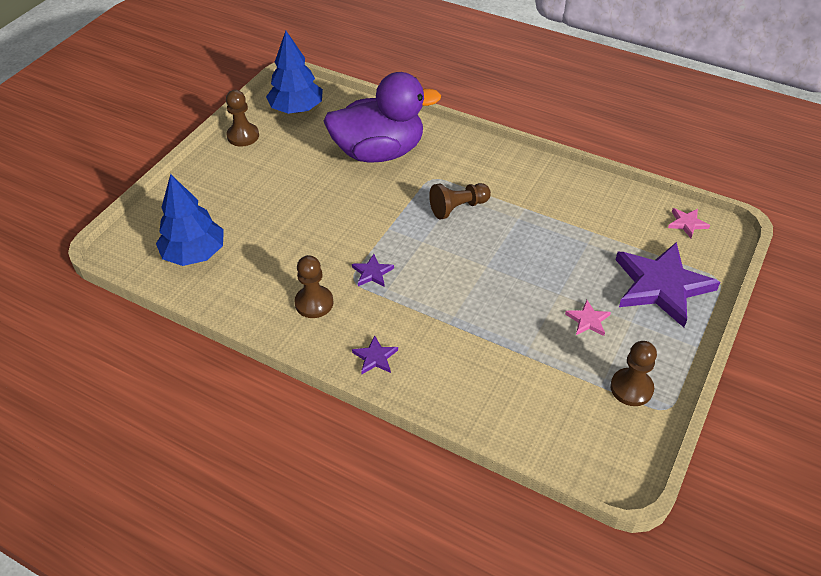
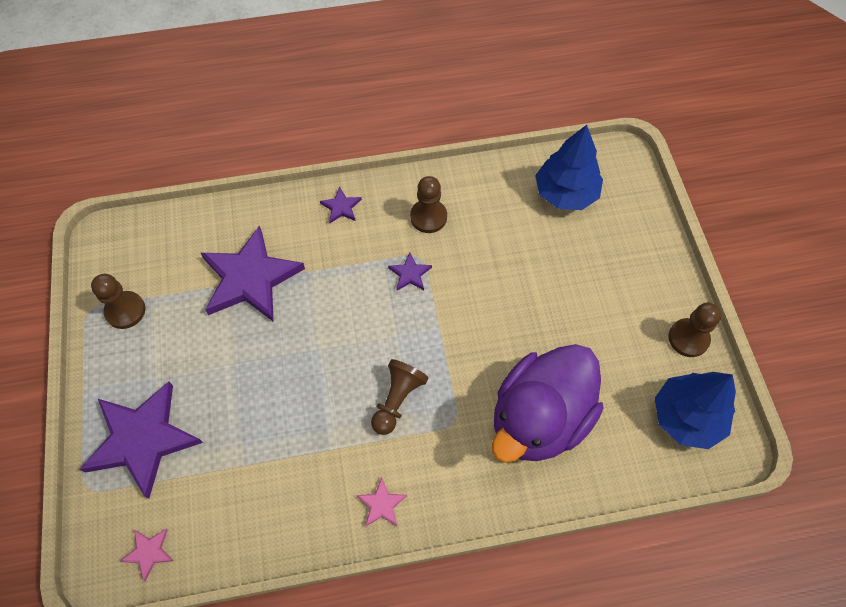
camera: 140 degrees right, 15 degrees up
pink star [565,300,611,336] -> pink star moved to [356,478,407,527]
none -> purple star [201,225,305,322]

